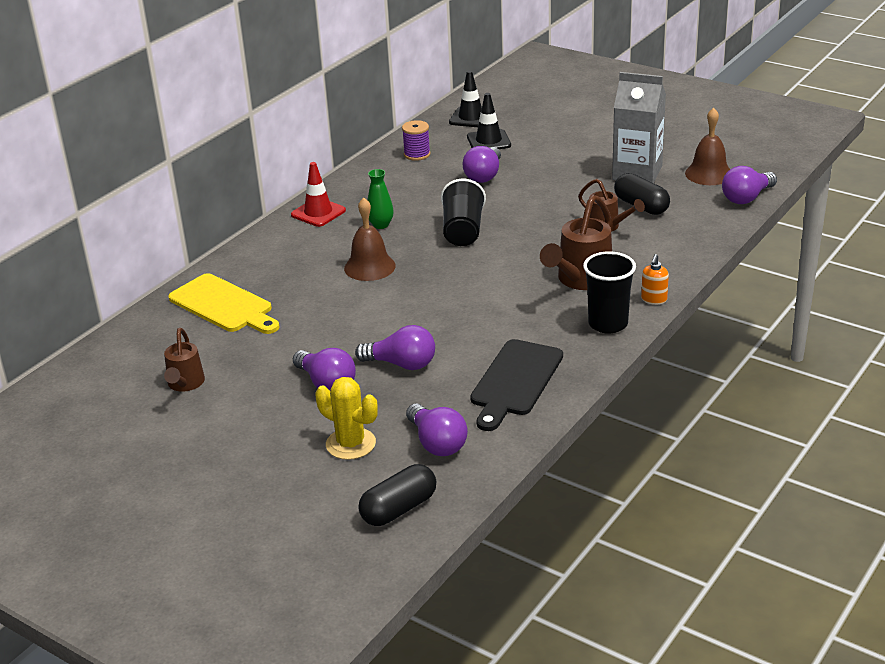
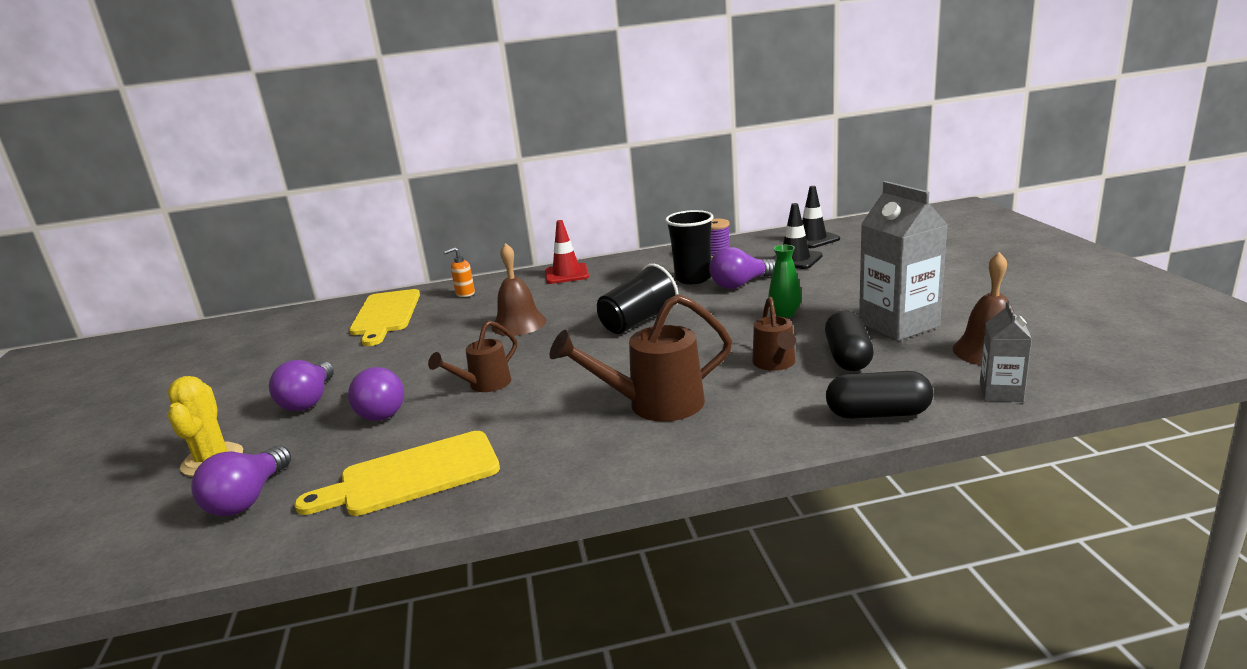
camera: 45 degrees right, 10 degrees down
brown watering can [164,328,205,392] -> brown watering can moved to [428,321,517,392]
black capsule [358,464,436,526] -> black capsule moved to [826,371,933,419]
green vase [367,169,394,229] -> green vase moved to [768,245,802,318]
black cutting board [470,339,563,431] -> yellow cutting board [294,431,500,516]
black cup [583,251,636,334] -> black cup moved to [665,210,714,284]
orange soap dispenser [641,254,669,305] -> orange soap dispenser moved to [444,247,475,297]
purple light bulb [722,166,777,204] -> grey carton [980,301,1032,402]

